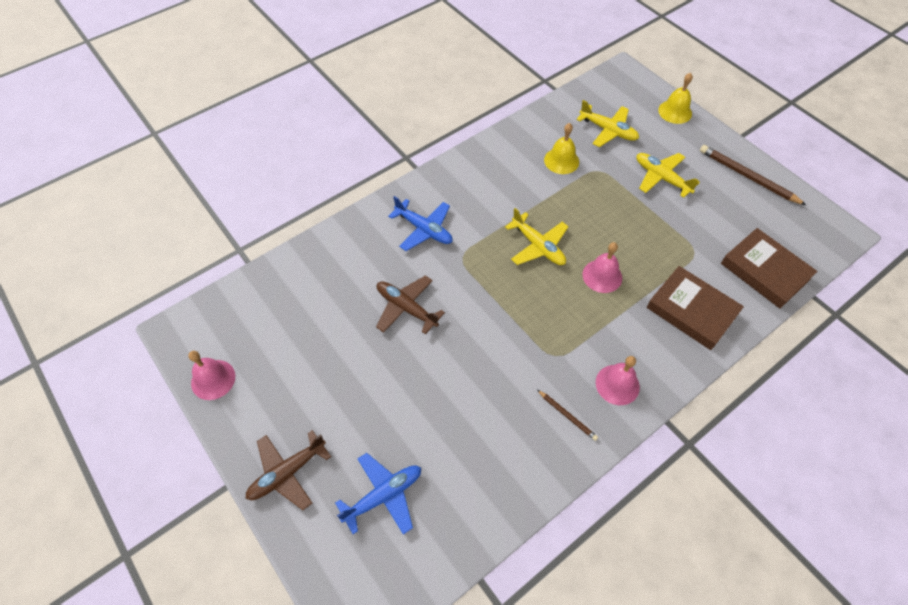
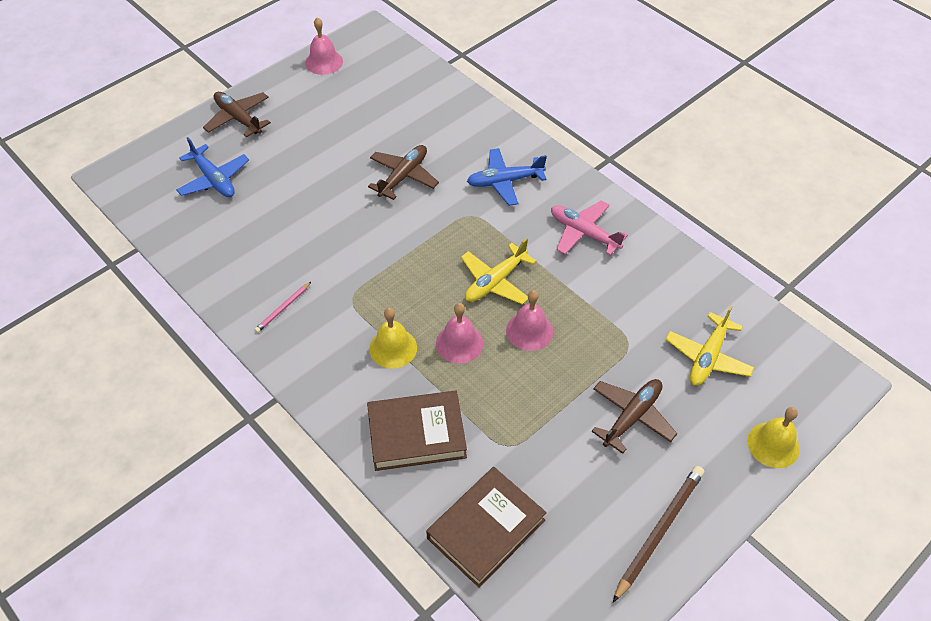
camera: 85 degrees right, 5 degrees down
blue plane [388,196,453,251] -> blue plane turned 45 degrees clockwise [467,148,547,206]
brown pencil [537,390,598,441] -> pink pencil [254,282,311,333]
yellow bell [544,123,579,174] -> yellow bell moved to [369,308,417,369]
pink bell [596,356,640,405] -> pink bell moved to [506,290,553,351]
yellow plane [636,153,700,198] -> brown plane [592,379,677,454]
brown book [647,266,744,350] -> brown book turned 45 degrees clockwise [367,391,467,471]
none -> pink plane [551,200,628,256]

